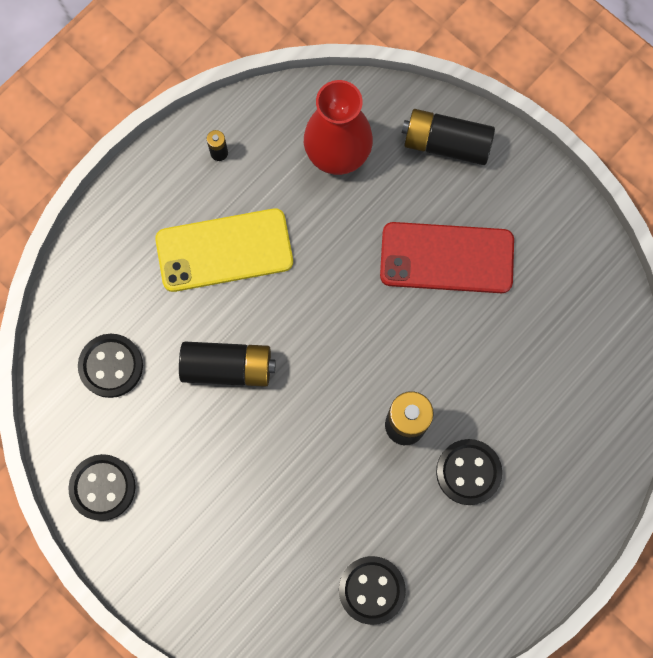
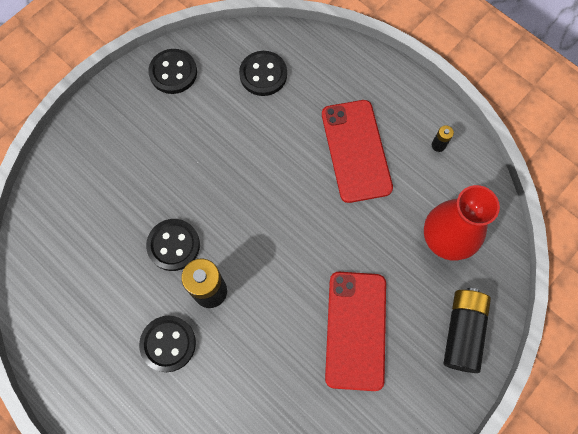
camera: 90 degrees right, 5 degrees down
yellow phone [155,208,293,292] -> red phone [322,100,393,203]
black battery [179,342,276,387] -> none
black button [339,556,406,625] -> black button moved to [146,219,200,271]

